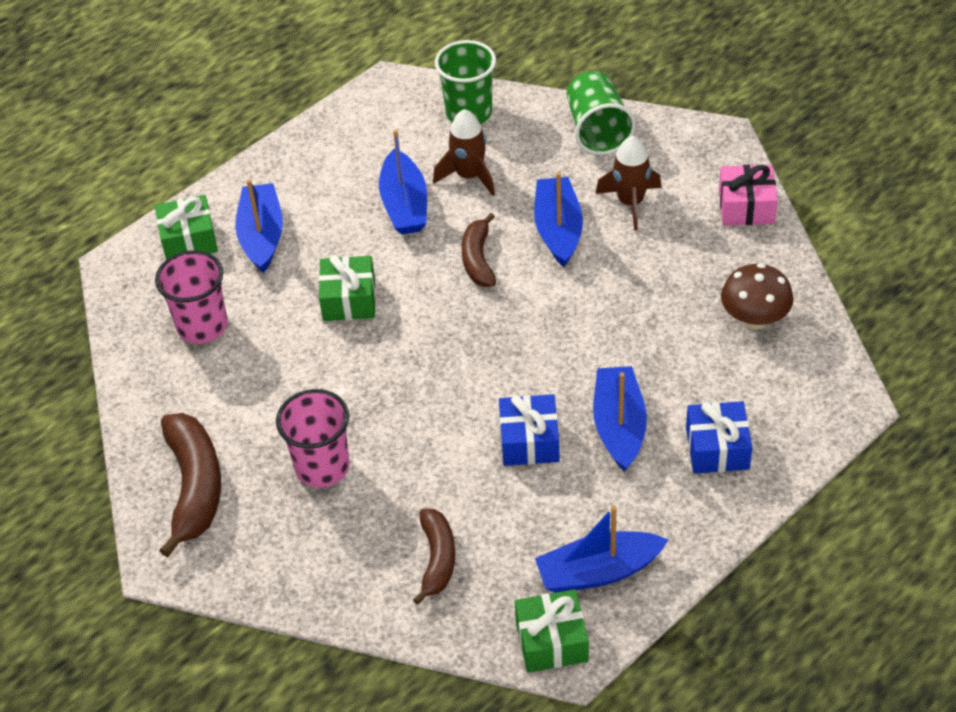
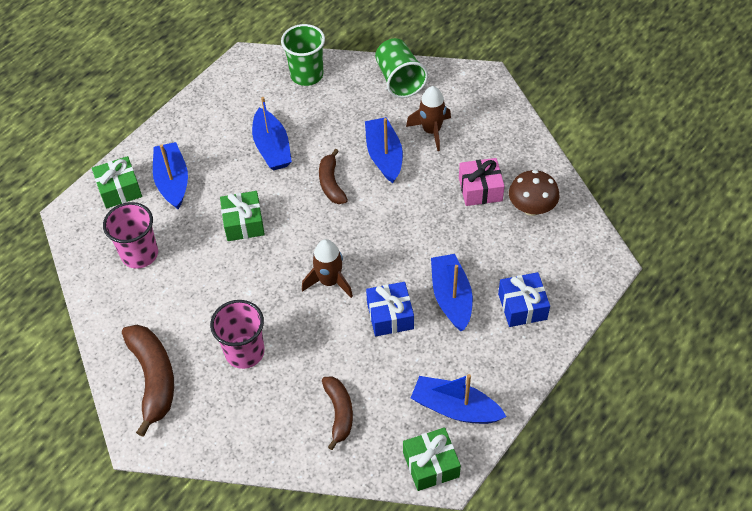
camera: 10 degrees left, 5 degrees up
brown rocket [433,109,495,196] -> brown rocket moved to [302,239,353,298]
blue boat [535,506,668,593] -> blue boat turned 45 degrees clockwise [411,374,507,424]
pink gift [719,165,778,225] -> pink gift moved to [459,158,504,206]

